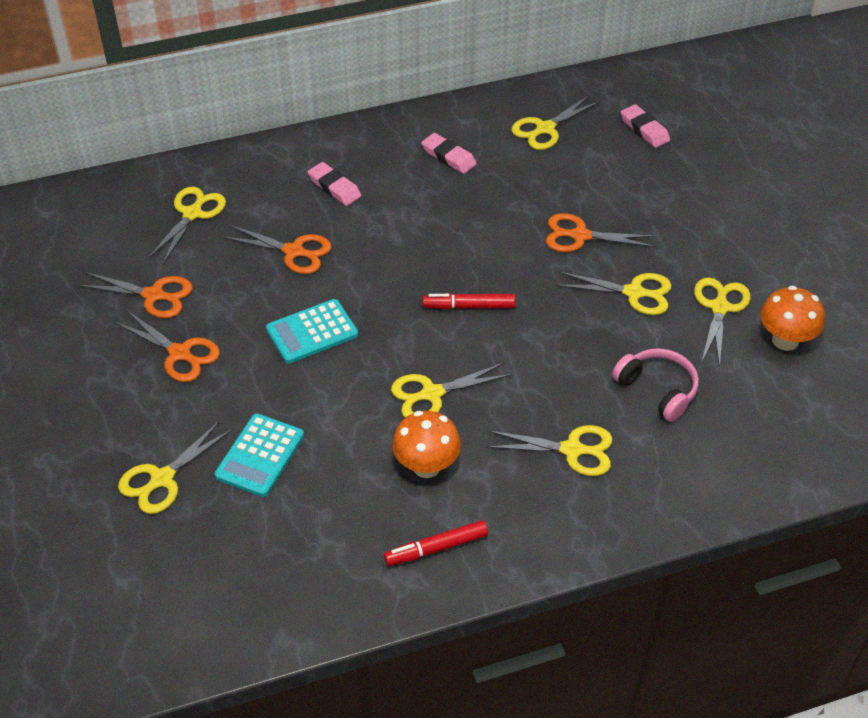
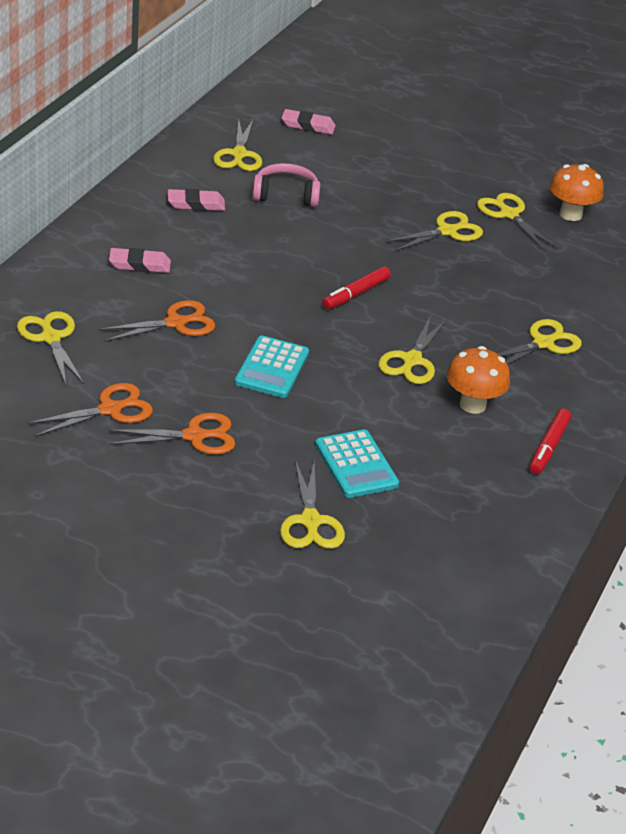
camera: 50 degrees left, 10 degrees down
orange scissors [546,213,656,252] -> none
pink headphones [612,348,699,422] -> pink headphones moved to [252,163,321,207]

